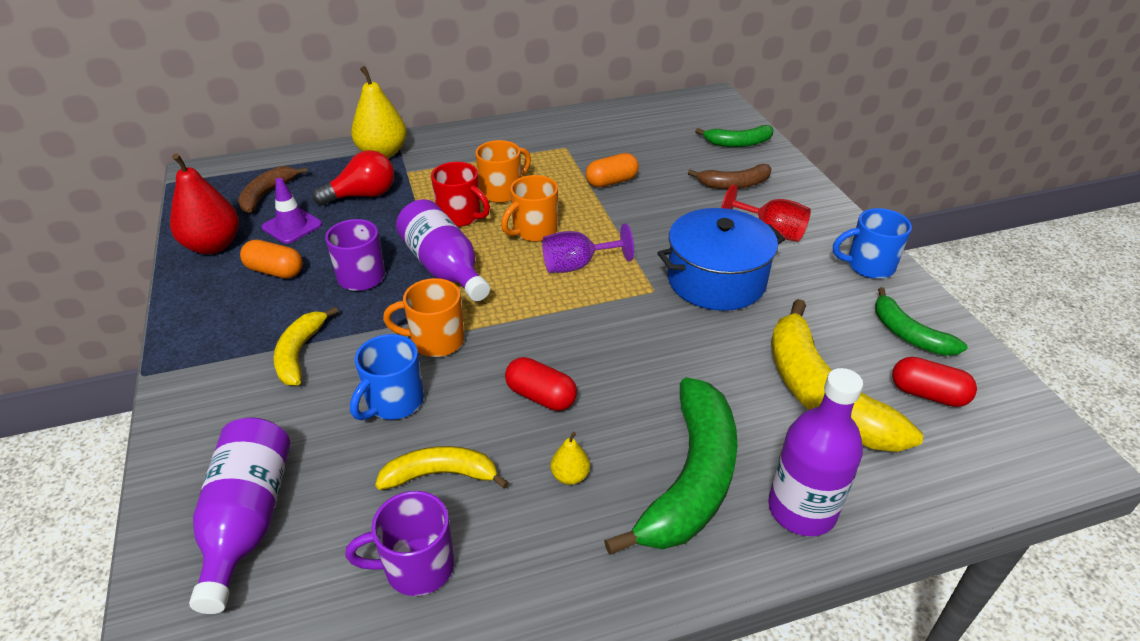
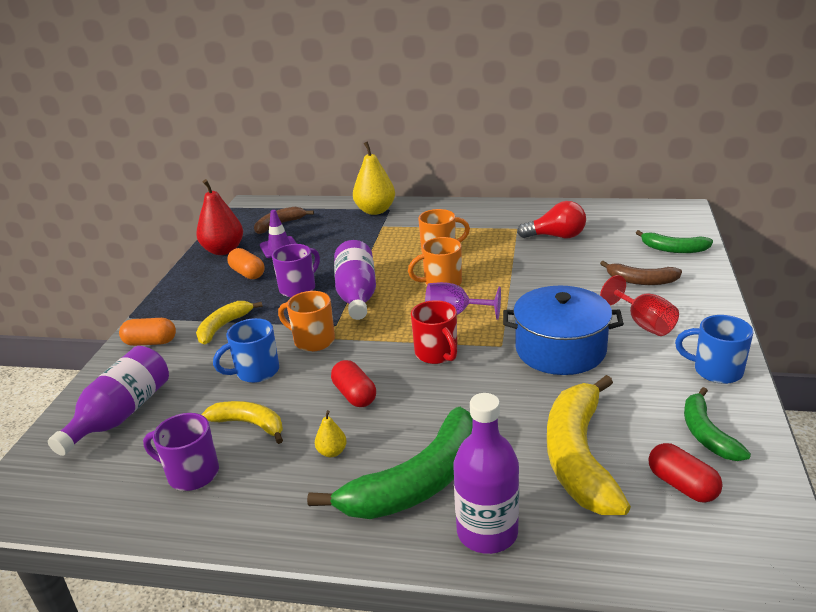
camera: 30 degrees right, 10 degrees down
red light bulb [312,150,394,206] -> red light bulb moved to [517,201,586,238]
red mug [431,162,490,227] -> red mug moved to [411,300,457,364]
orange capsule [586,153,639,187] -> orange capsule moved to [119,318,176,346]

